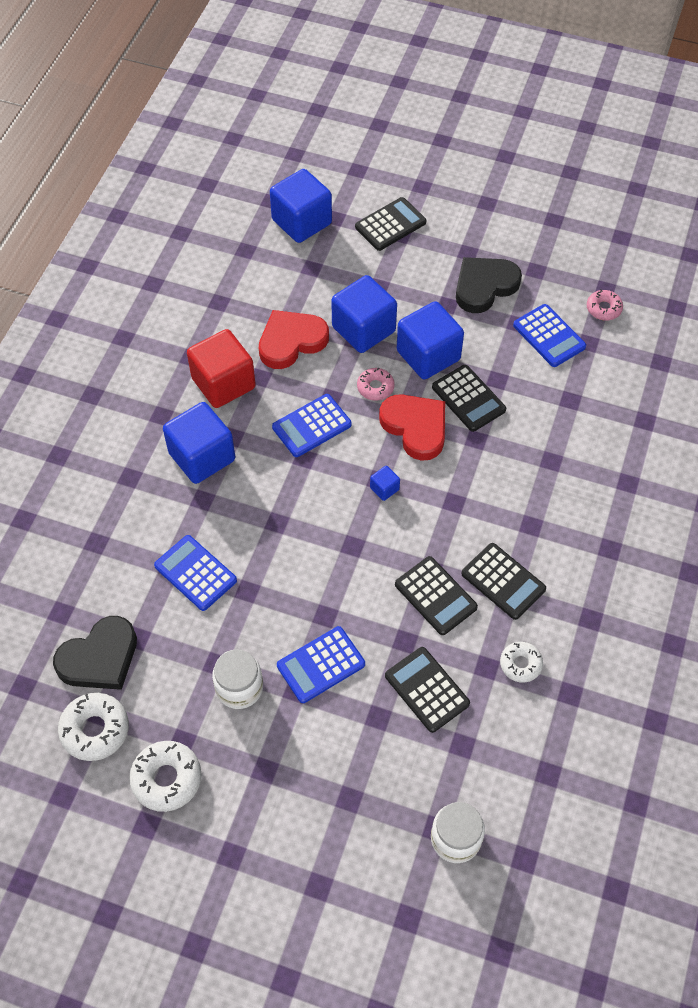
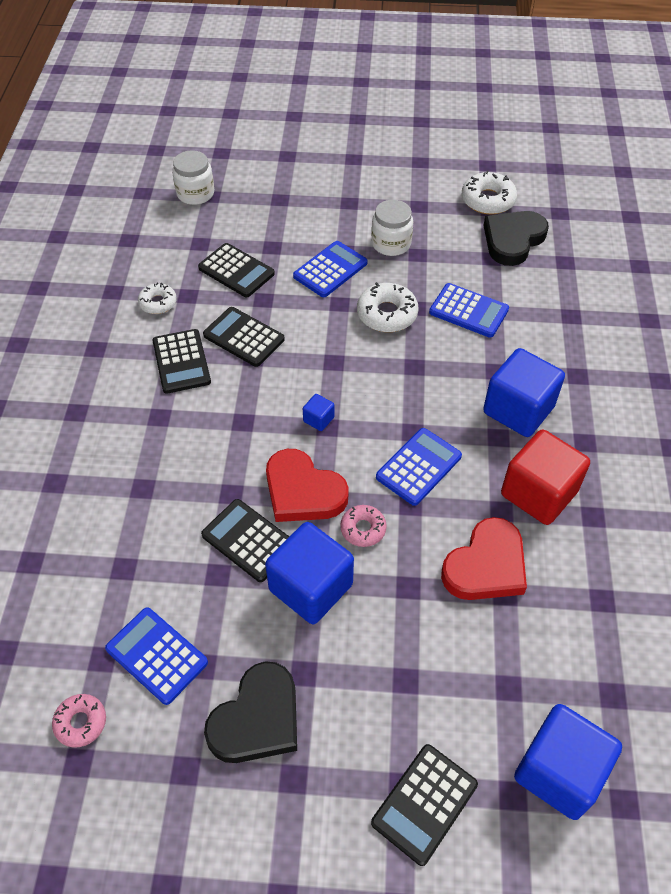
camera: 165 degrees right, 5 degrees down
white donut [129,741,202,812] -> white donut moved to [357,282,419,332]
blue cube [331,275,397,353] -> none
black calculator [461,543,546,620] -> black calculator turned 135 degrees counterclockwise [152,329,211,394]

